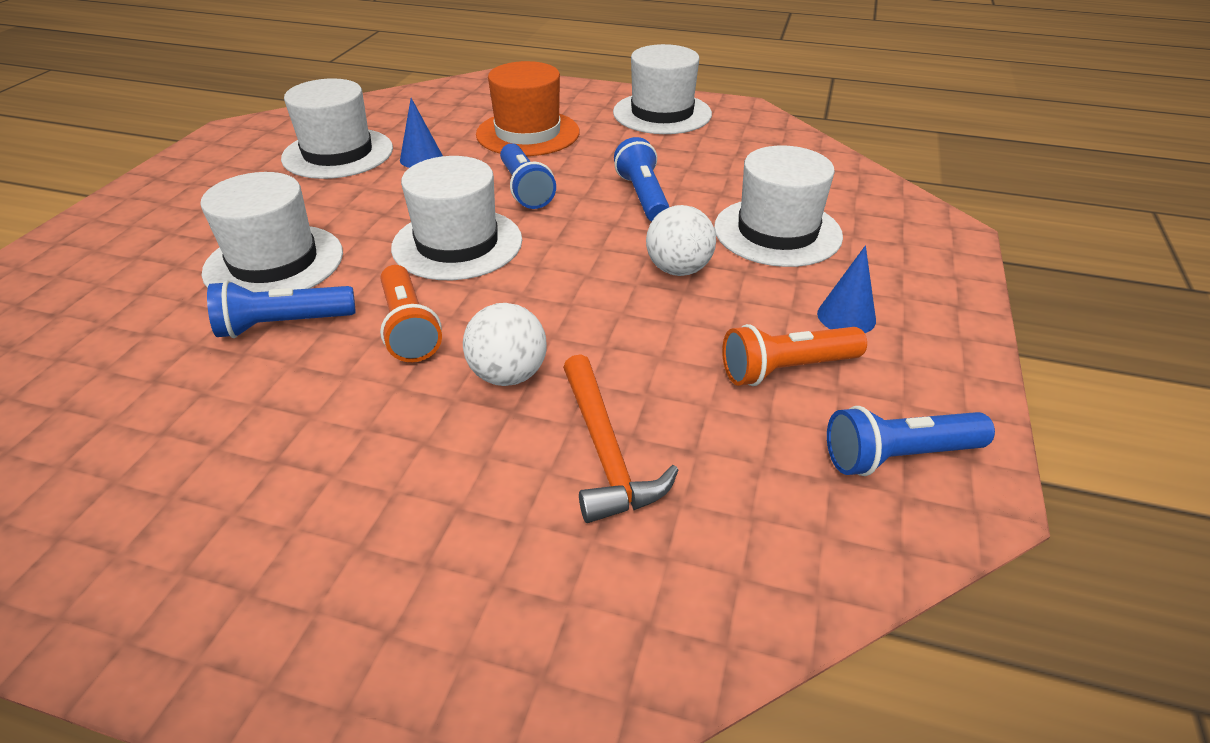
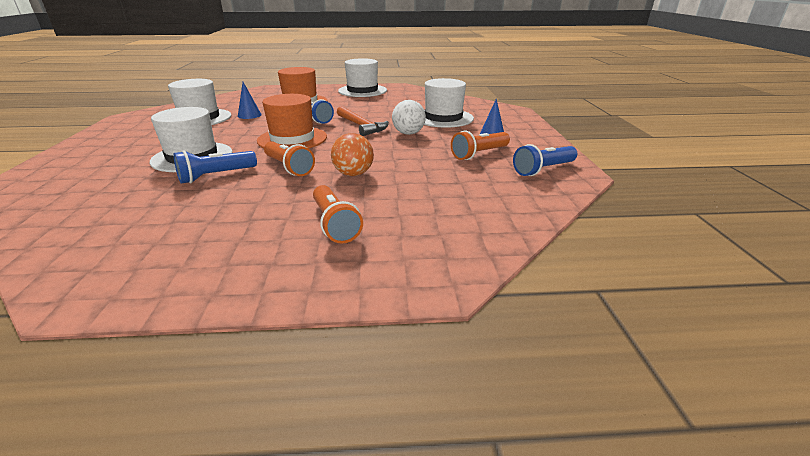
camera: 20 degrees left, 10 degrees down
white hat [391,156,522,280] -> orange hat [257,94,327,148]
white ball [463,303,547,386] -> orange ball [331,133,374,176]
orange hammer [563,354,678,523] -> orange hammer moved to [337,106,389,136]
blue flashlight [614,137,669,221] -> none
none -> orange flashlight [313,185,363,244]

